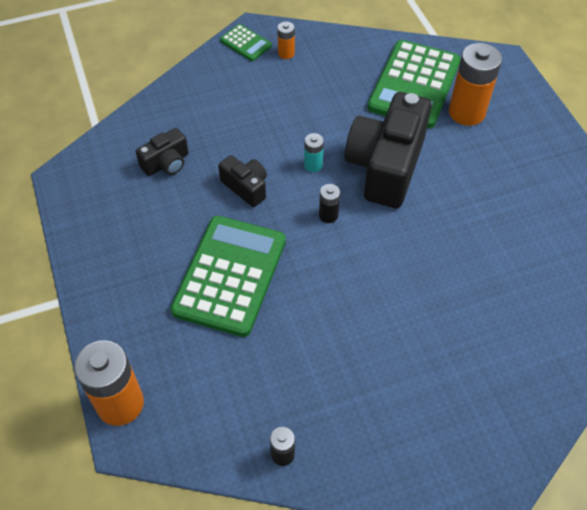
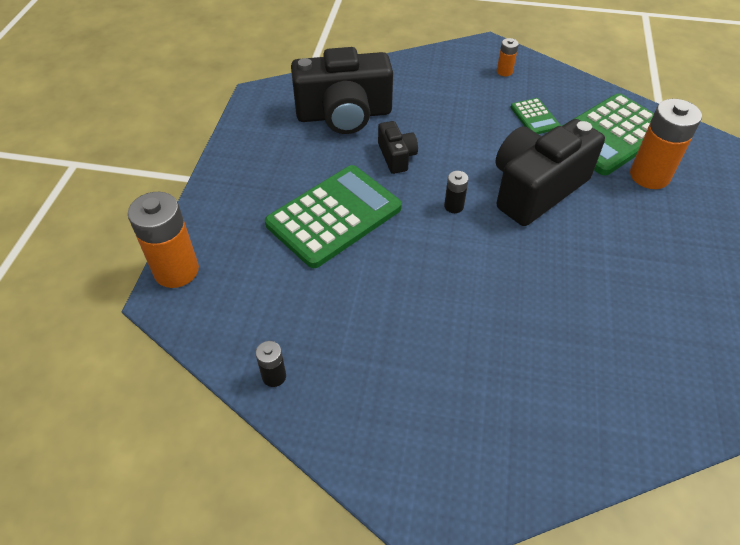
camera: 30 degrees right, 5 degrees down
black camera [136,128,188,176] -> black camera [291,47,393,134], size x2.07
green calculator [220,24,272,61] -> green calculator moved to [510,98,560,134]
turquoise battery [304,133,324,172] -> none

